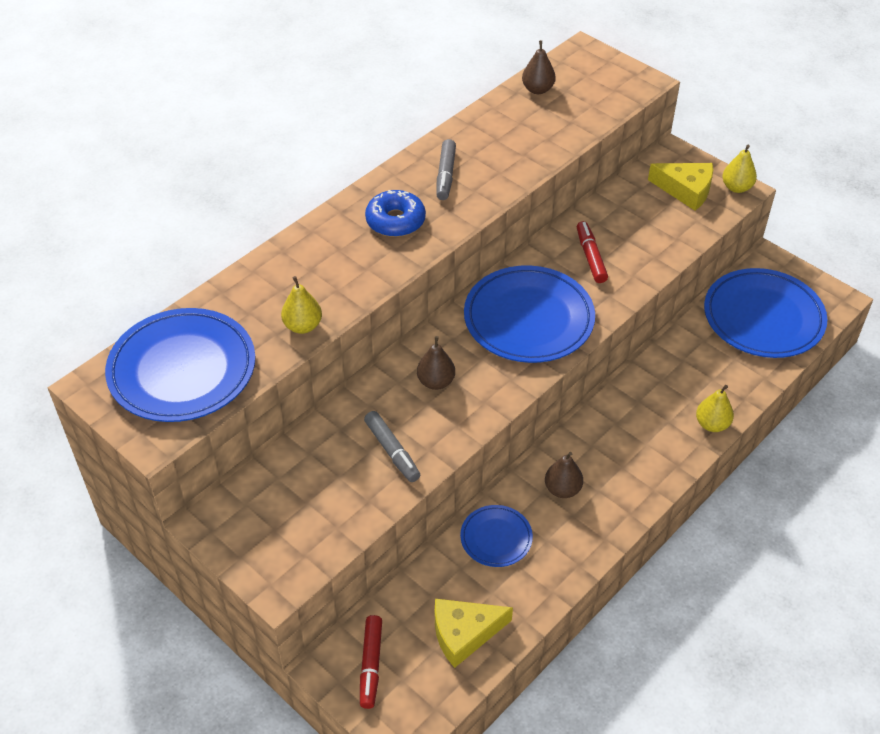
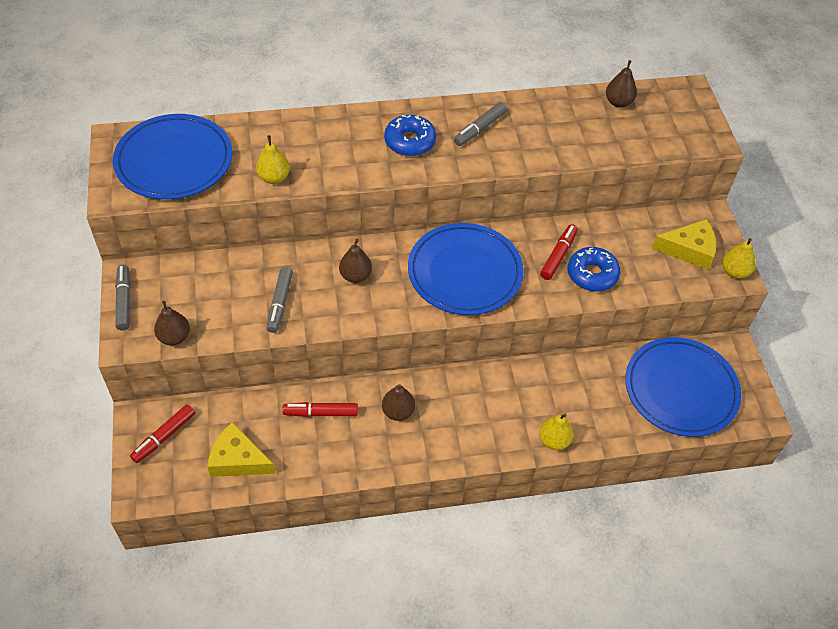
camera: 35 degrees right, 5 degrees up
blue plate [460,505,533,567] -> red marker [282,402,358,417]
yellow cheese [648,163,713,211] -> yellow cheese turned 60 degrees counterclockwise [652,219,716,270]
none -> grey marker [115,264,131,331]
none -> brown pear [154,301,190,346]
none -> blue donut [568,247,620,292]

